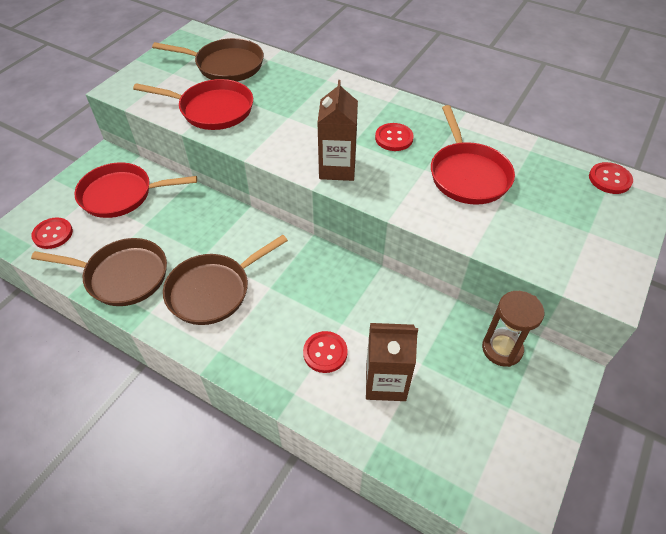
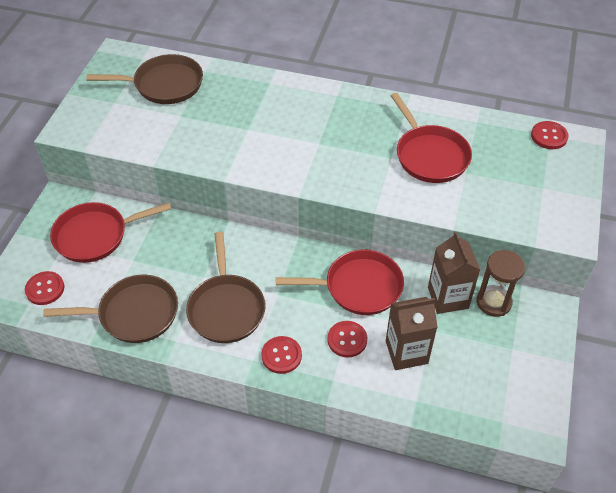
camera: 15 degrees left, 0 degrees up
red pan [133,79,253,130] -> red pan moved to [276,249,404,315]
brown pan [163,235,288,325] -> brown pan turned 45 degrees counterclockwise [186,232,265,343]
brown carton [317,80,358,181] -> brown carton moved to [428,231,480,314]
red button [375,123,414,151] -> red button moved to [261,336,302,374]

